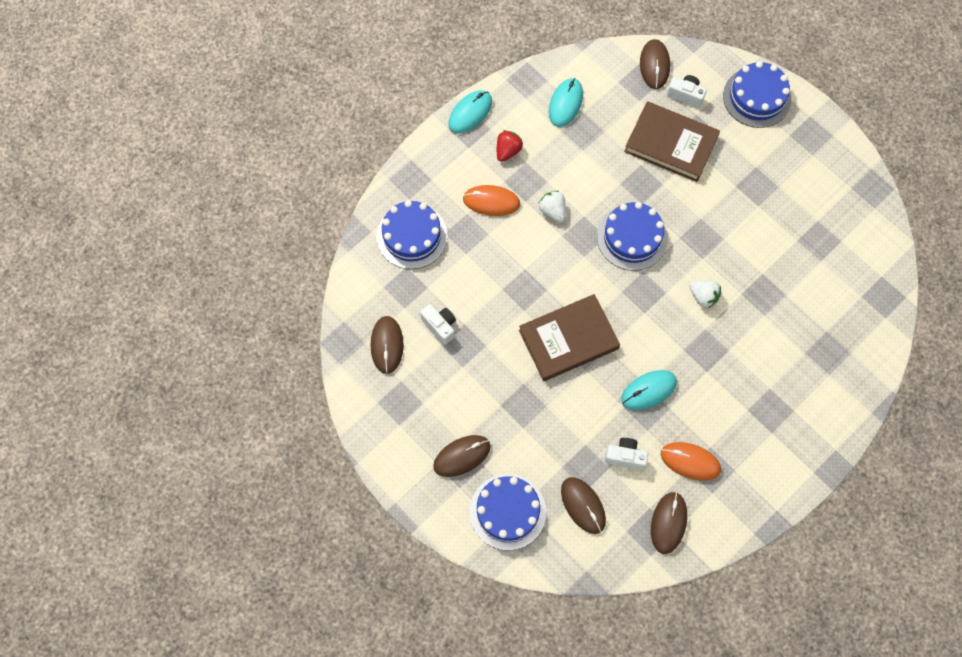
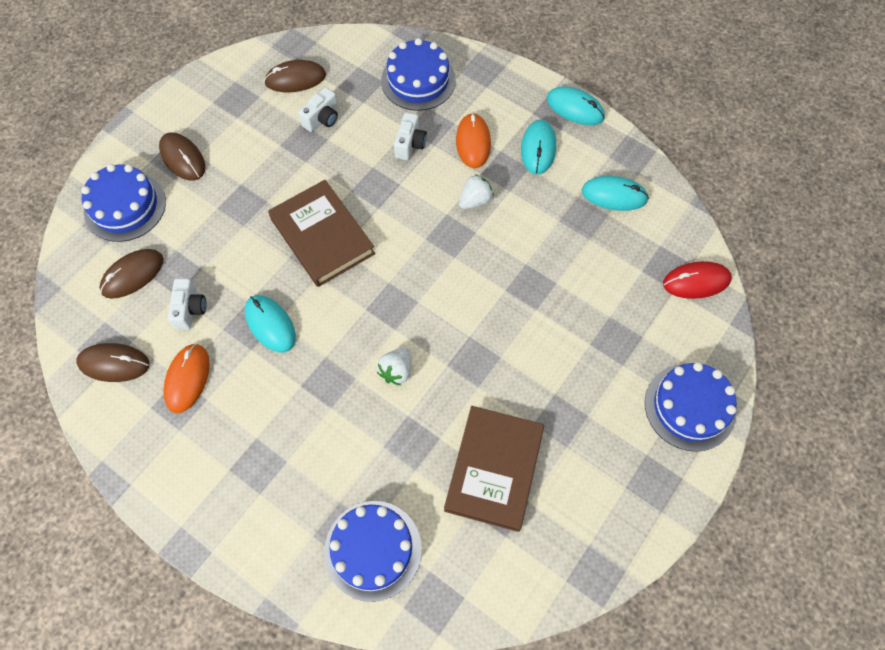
camera: 80 degrees right, 5 degrees down
red strawberry [497,130,523,162] -> turquoise mouse [521,120,556,175]
blue cake [597,202,668,271] -> blue cake moved to [324,501,422,602]
brown book [624,101,720,182] -> brown book moved to [444,406,544,532]
brown mouse [640,39,670,89] -> red mouse [663,261,732,299]
white camera [667,75,707,108] -> white camera moved to [394,112,427,160]

